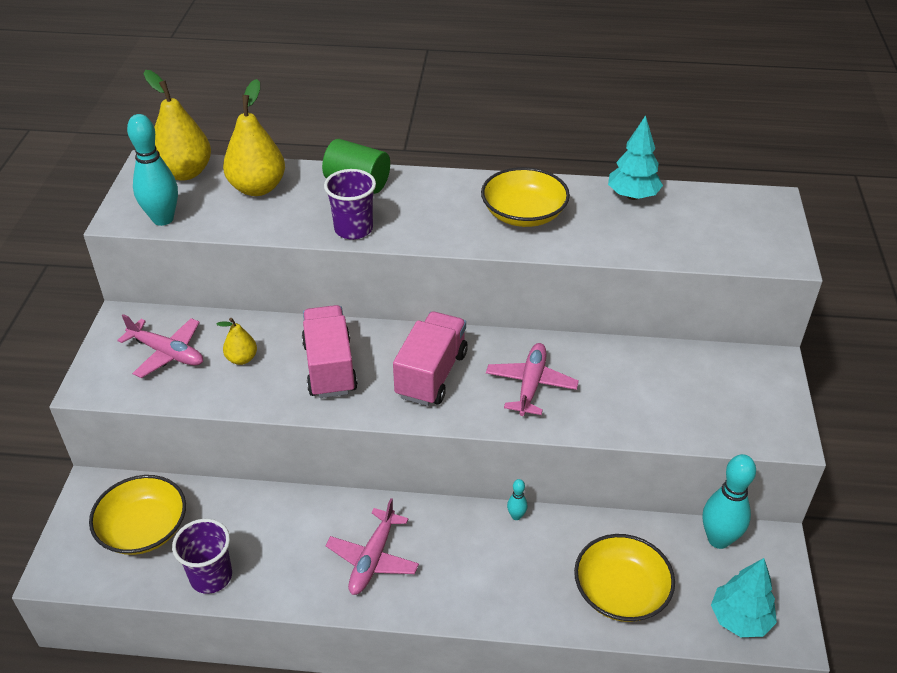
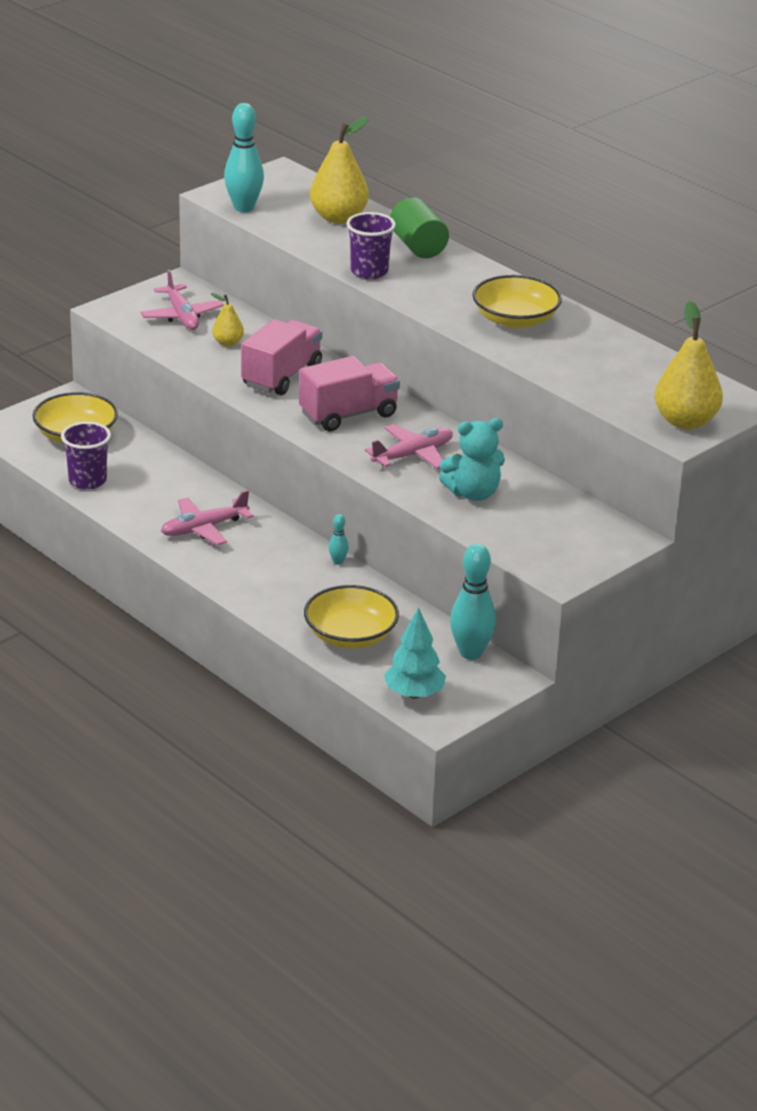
camera: 40 degrees right, 10 degrees down
yellow pear [144,70,211,181] -> yellow pear moved to [655,301,723,429]
turquoise tree [608,115,663,200] -> none
none -> turquoise teddy bear [439,418,505,501]

